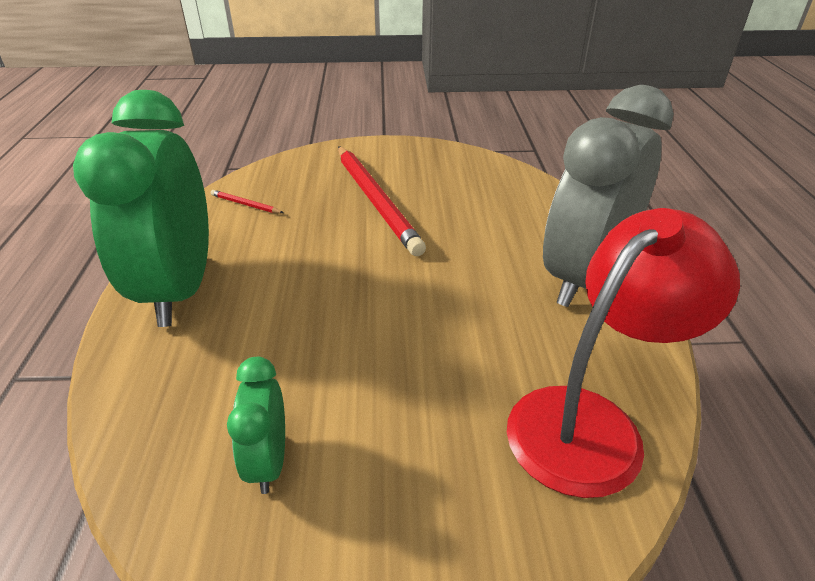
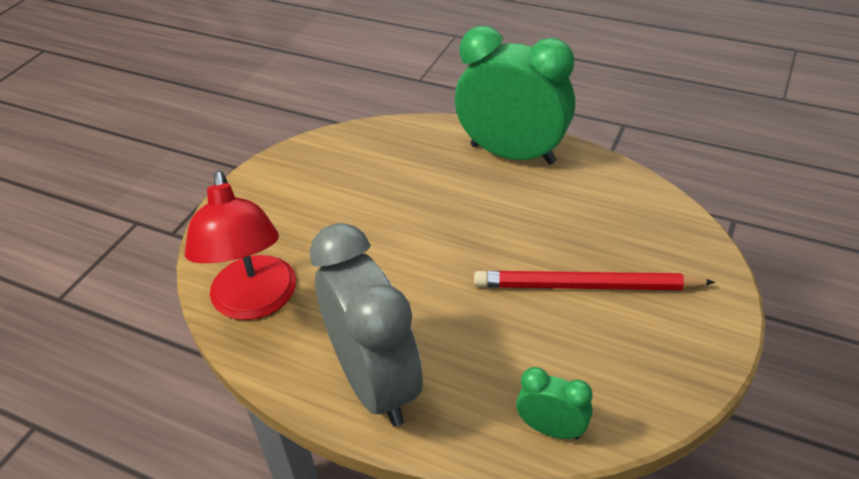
camera: 120 degrees right, 5 degrees up
red pencil [211,190,284,213] -> none
green clock [227,357,285,494] -> green clock moved to [516,367,593,439]

